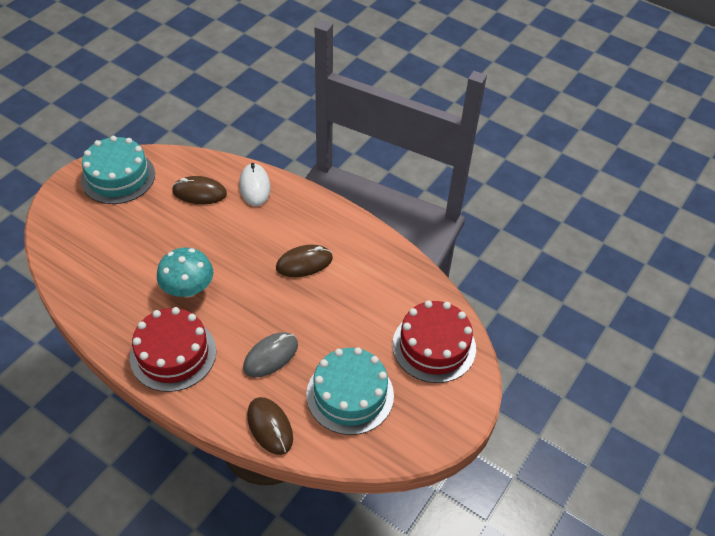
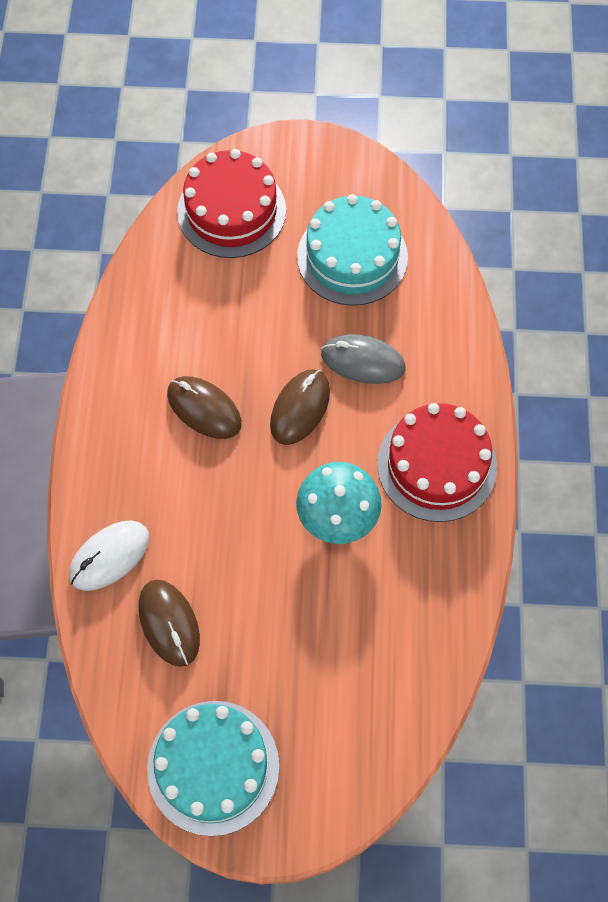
camera: 120 degrees left, 15 degrees up
brown mouse [247,397,293,455] -> brown mouse moved to [270,369,330,445]

